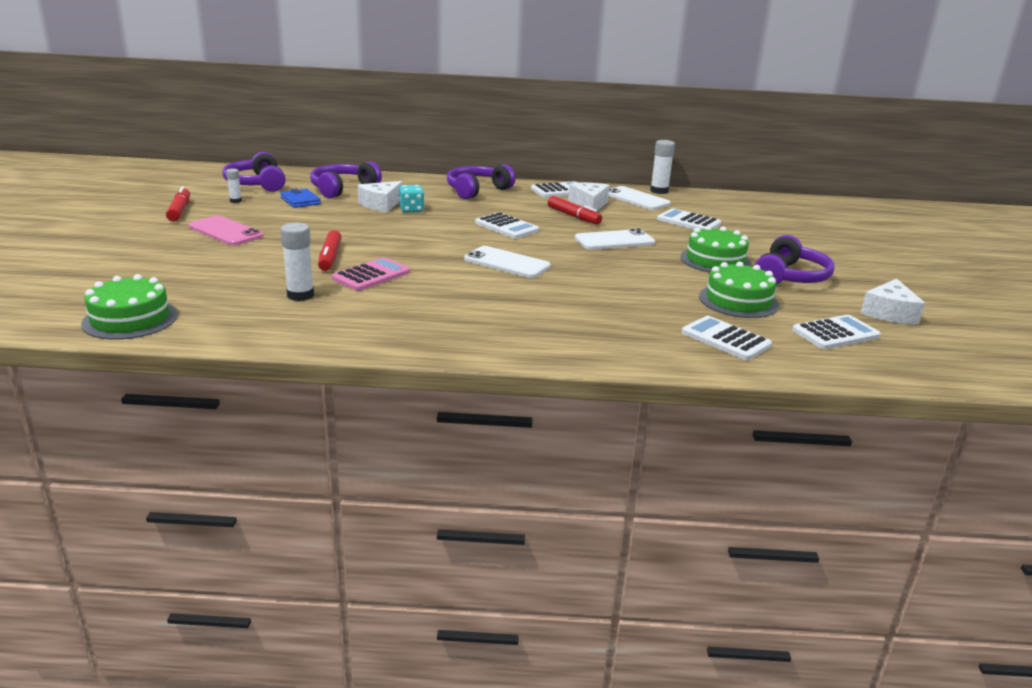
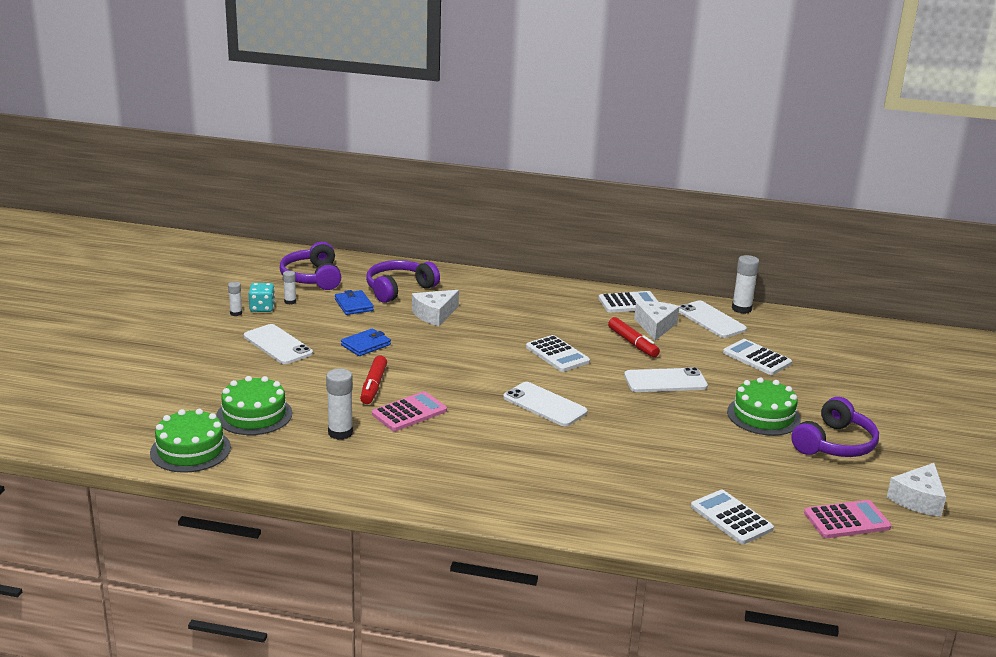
camera: 10 degrees right, 0 degrees up
red marker [166,187,190,221] -> white glue stick [228,282,242,316]
pink phone [189,215,263,246] -> white phone [244,324,313,364]
turquoise dice [399,185,424,213] -> turquoise dice moved to [248,283,275,312]
purple headphones [447,164,516,199] -> none
green cake [699,262,779,318] -> green cake moved to [216,376,292,435]
white calculator [792,315,881,349] -> pink calculator [804,500,891,538]
none -> blue wallet [341,328,391,356]

